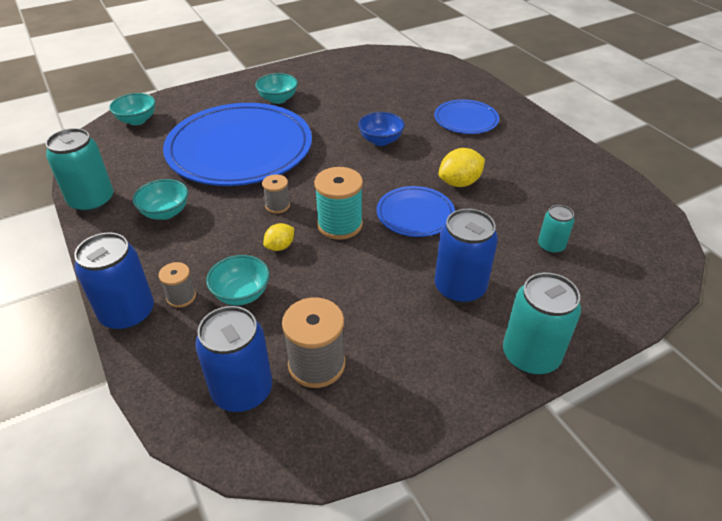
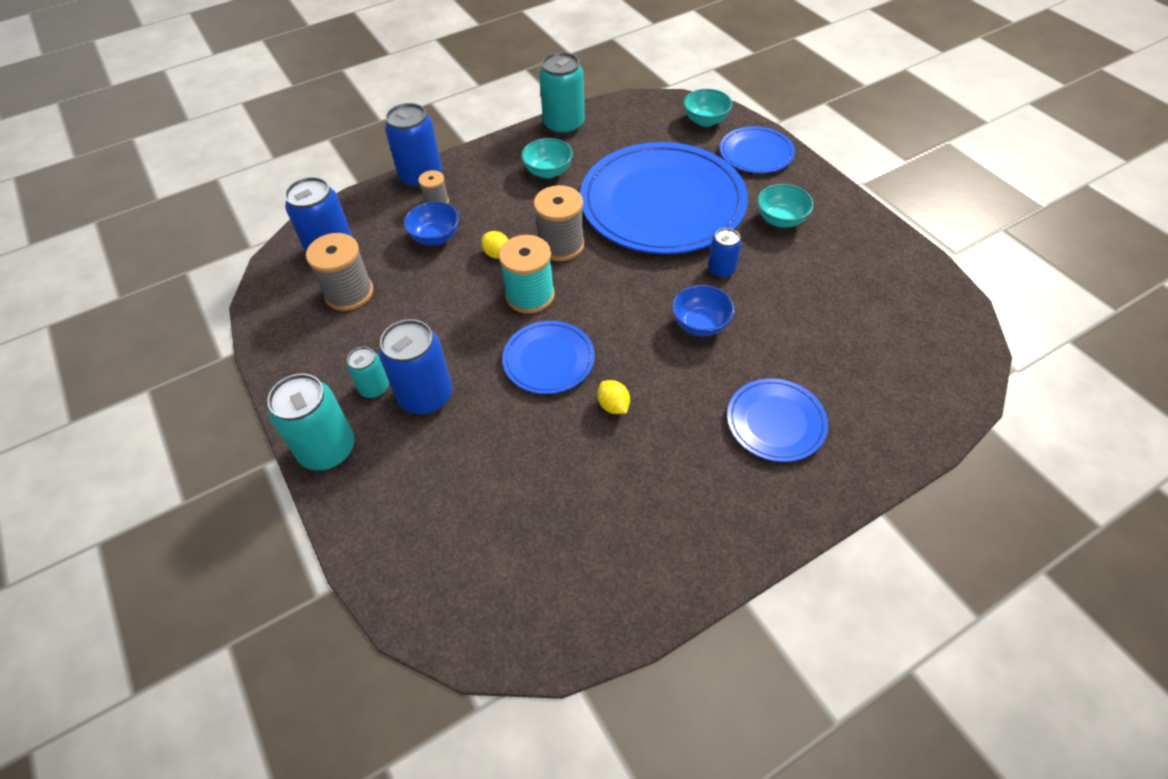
camera: 90 degrees right, 10 degrees up
turquoise bowl [206,255,270,306] -> blue bowl [404,201,459,245]
grey spool [262,174,290,214] -> grey spool [533,185,585,261], size x1.77
yellow lemon [438,148,485,187] -> yellow lemon [597,380,630,414], size x0.62
turquoise can [538,205,574,254] -> turquoise can moved to [347,347,389,398]
none -> blue can [708,228,741,278]
none -> blue plate [720,126,795,173]

